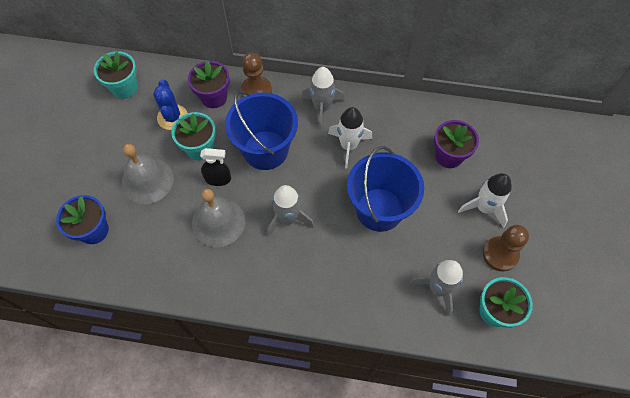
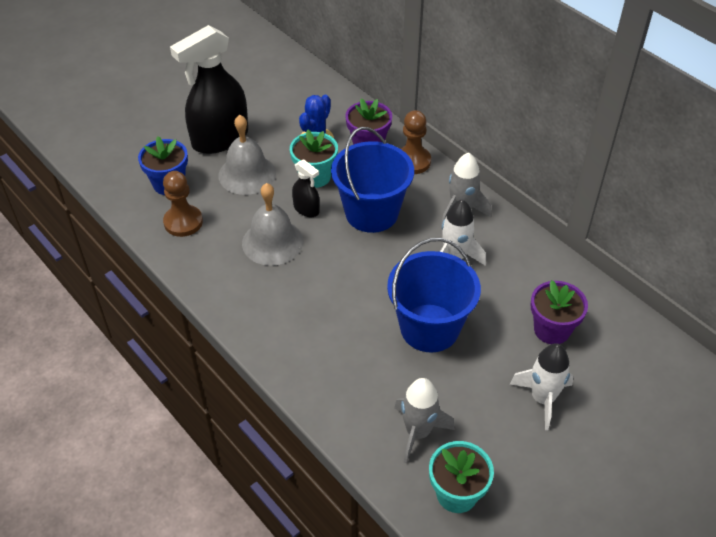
camera: 40 degrees right, 15 degrees down
turquoise flower pot [94,51,138,99] -> none
grey rocket [267,185,314,237] -> none
brown pawn [483,225,529,272] -> brown pawn moved to [163,171,203,237]
none -> black spray bottle [170,25,248,154]

